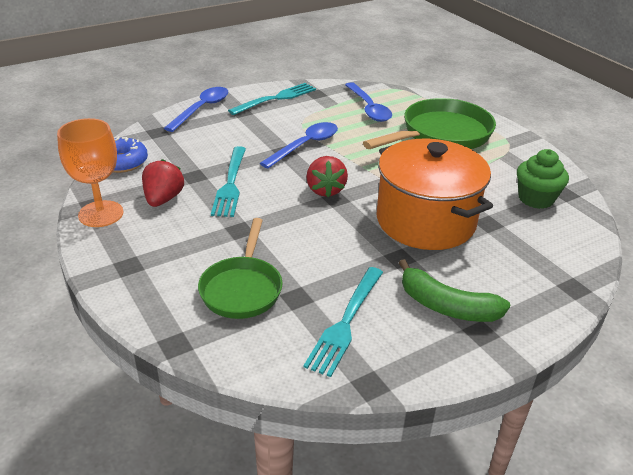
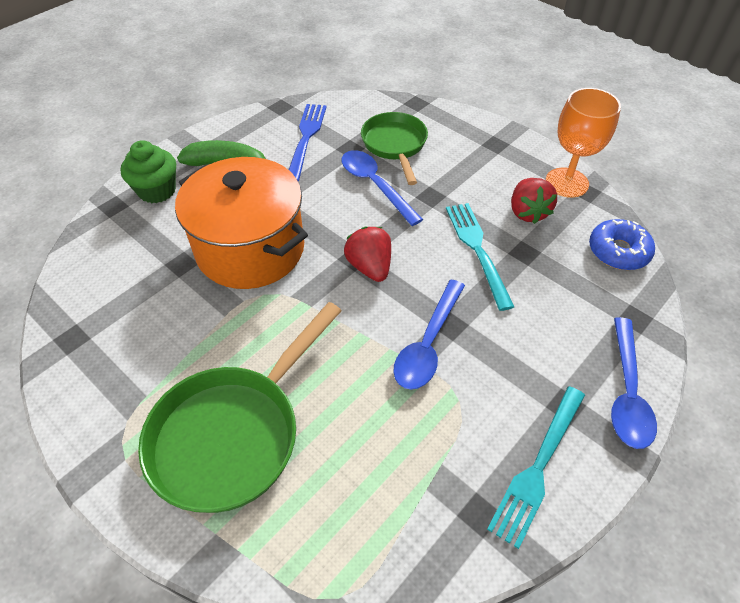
camera: 165 degrees right, 15 degrees up
turquoise fork [303,267,383,377] -> blue fork [289,104,327,181]
blue spoon [345,82,392,122] -> blue spoon moved to [341,150,423,226]
green cupcake [517,149,569,209] -> green cupcake moved to [120,140,176,203]

